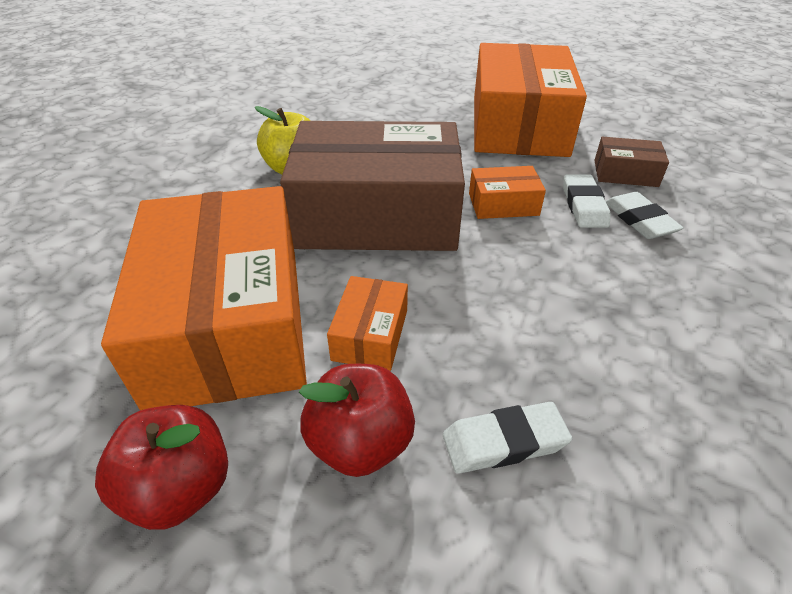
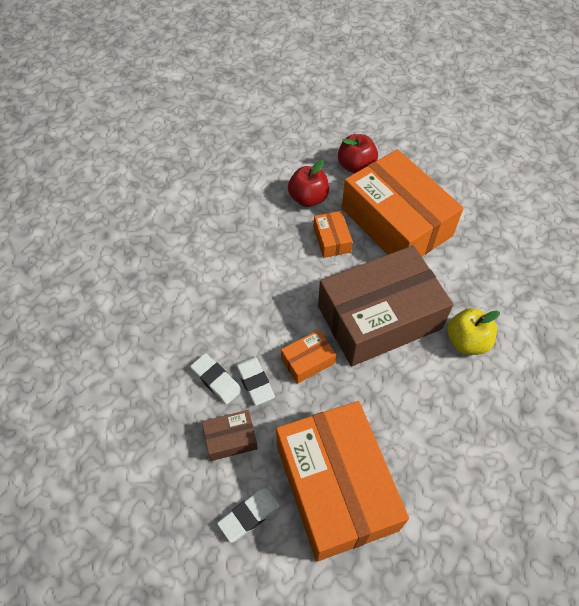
camera: 155 degrees right, 15 degrees up
white eraser [443,402,572,474] -> white eraser moved to [217,488,280,543]

